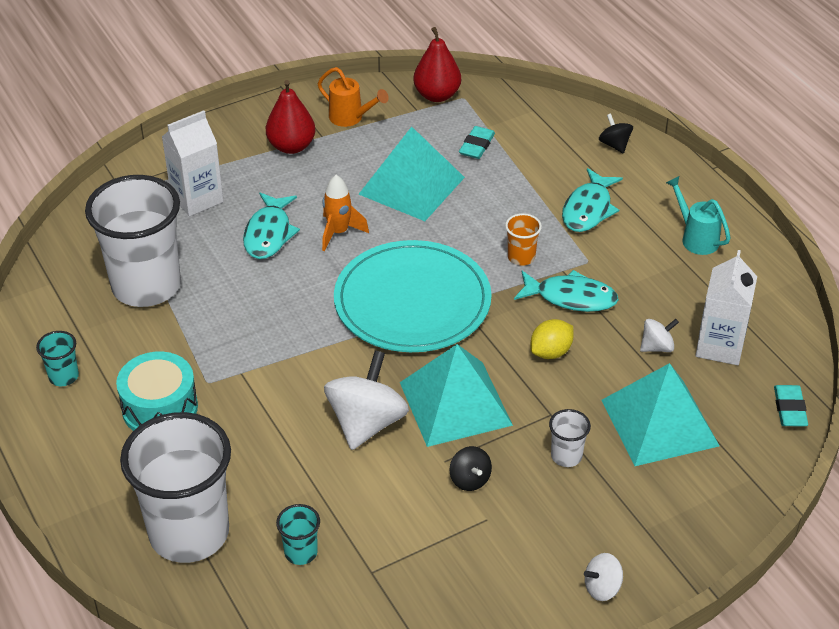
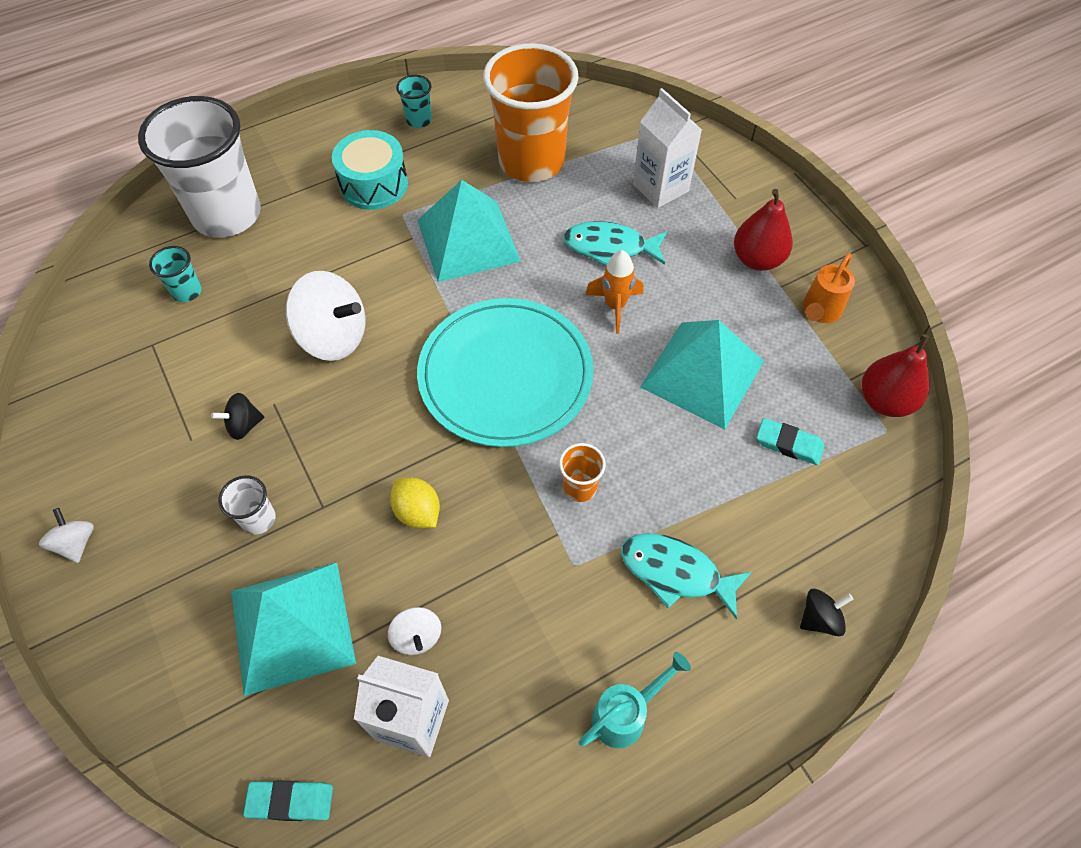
camera: 90 degrees right, 15 degrees up
white cup [85,175,181,307] -> orange cup [483,43,579,182]
turquoise pyramid [400,344,513,447] -> turquoise pyramid moved to [417,180,521,282]
turquoise fish [514,270,619,312] -> none

